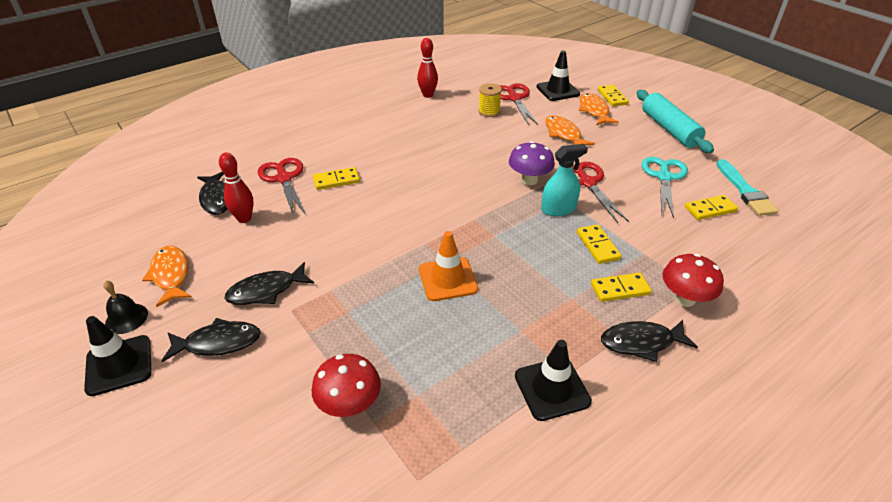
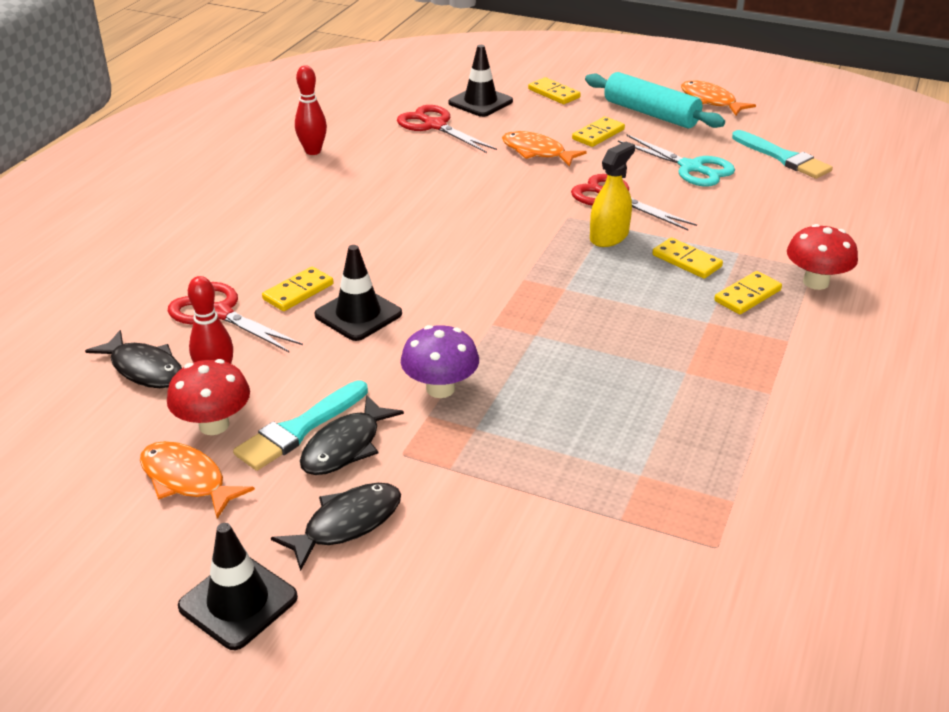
camera: 30 degrees left, 5 degrees down
black bell [103,281,148,334] -> none
red mushroom [312,354,381,417] -> red mushroom moved to [167,359,250,435]
orange traffic cone [419,231,478,301] -> none
yellow spool [478,83,502,117] -> none
purple mushroom [509,141,555,185] -> purple mushroom moved to [401,325,479,398]
black traffic cone [515,340,592,421] -> black traffic cone moved to [314,245,402,341]
turquoise spray bottle [541,144,588,216] -> yellow spray bottle [590,142,635,247]
orange fish [579,93,619,125] -> orange fish moved to [681,81,756,116]
black fish [601,320,698,362] -> none
turquoise scissors [641,157,688,218] -> turquoise scissors turned 150 degrees clockwise [618,135,735,187]
yellow domino [685,195,738,220] -> yellow domino moved to [572,117,625,147]
none -> turquoise brush [233,380,368,471]

